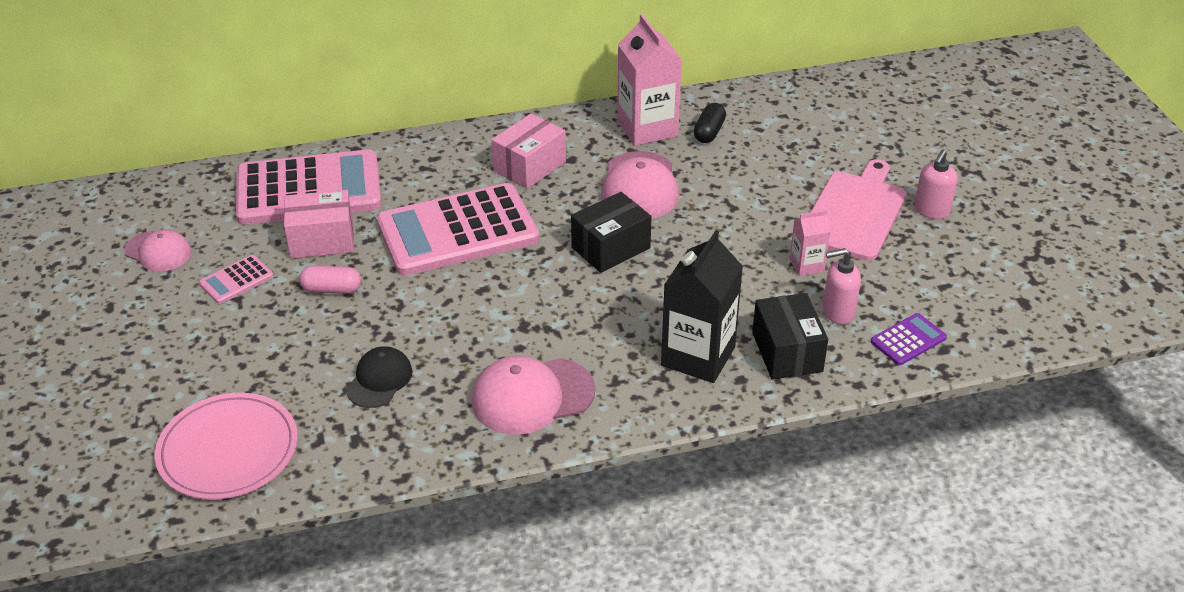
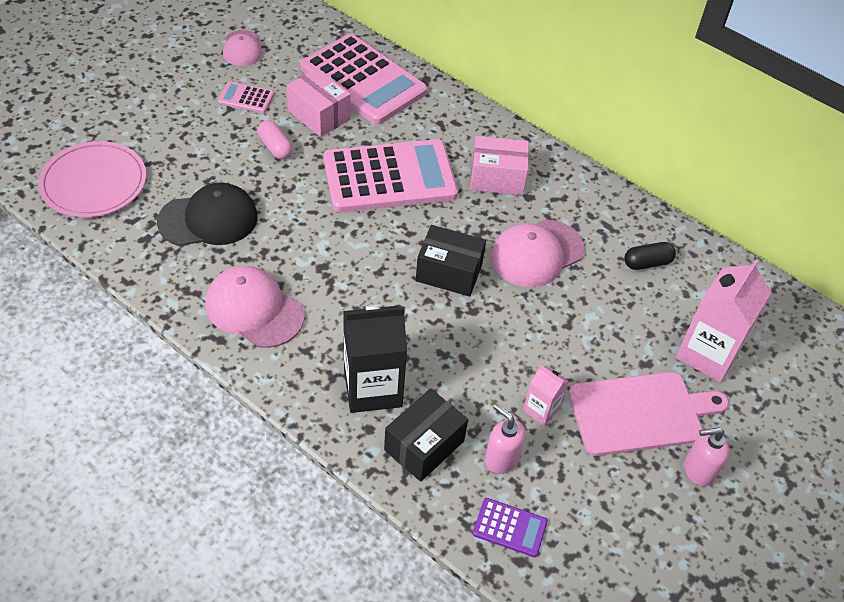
camera: 50 degrees right, 10 degrees up
black cap [346,346,412,408] -> black cap [157,182,258,246], size x1.60
pink calculator [377,183,539,276] -> pink calculator turned 135 degrees clockwise [323,139,458,212]
pink carton [617,14,682,146] -> pink carton moved to [676,259,772,382]

